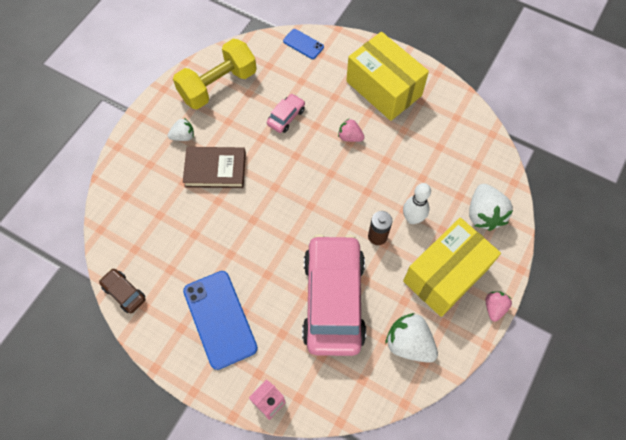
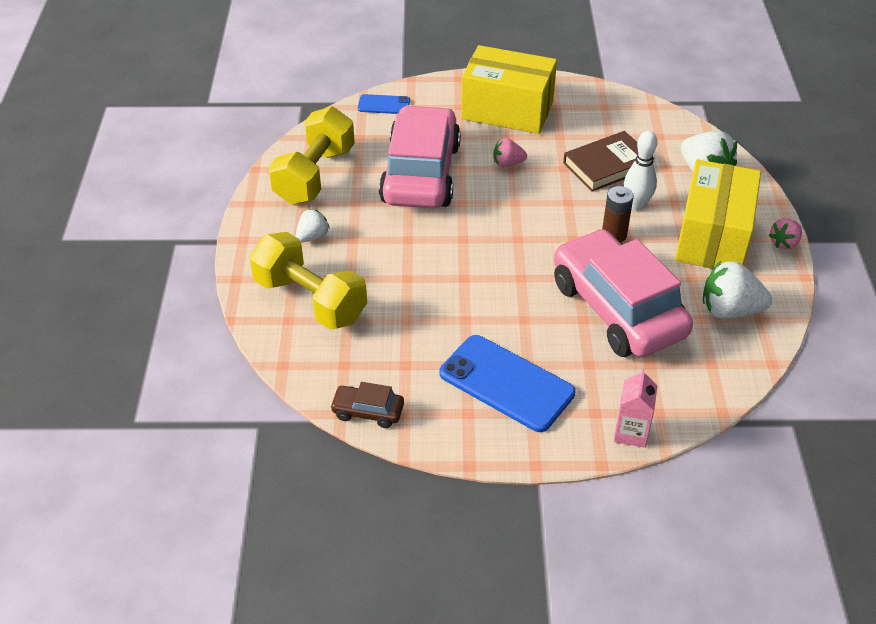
camera: 30 degrees left, 20 degrees down
brown book [183,147,246,188] -> brown book moved to [563,131,655,192]
pink car [267,93,305,133] -> pink car [379,105,461,208], size x2.41
pink strawberry [486,291,512,322] -> pink strawberry turned 120 degrees counterclockwise [769,218,802,249]
none -> yellow dumbbell [249,232,367,330]

